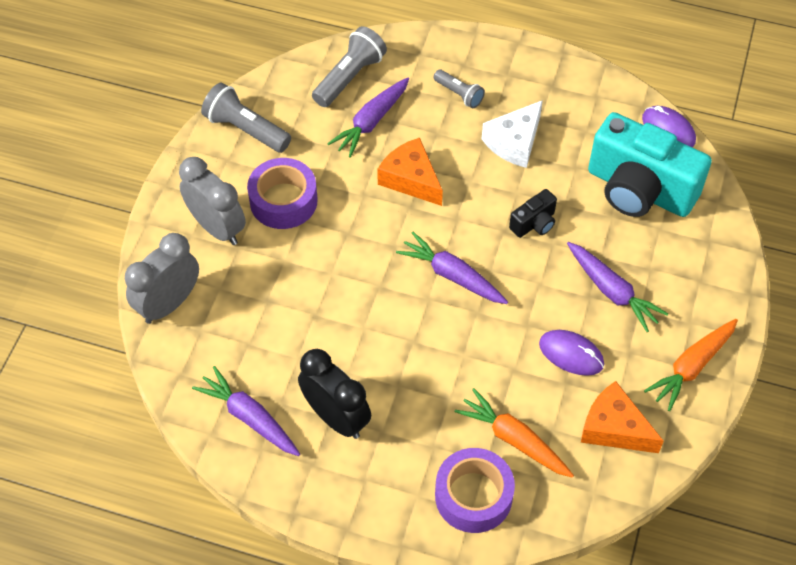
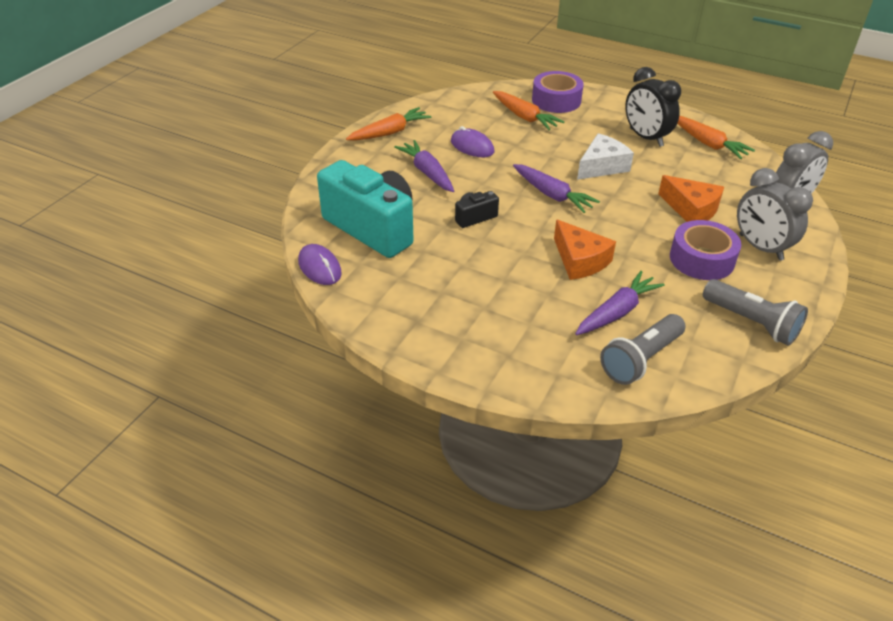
camera: 170 degrees left, 15 degrees down
purple carrot [192,366,300,456] -> orange carrot [677,116,755,159]
grey flashlight [433,69,485,108] -> none
white cheese [482,100,543,168] -> white cheese moved to [577,133,634,180]
orange cheese [581,381,664,453] -> orange cheese moved to [658,175,724,222]

